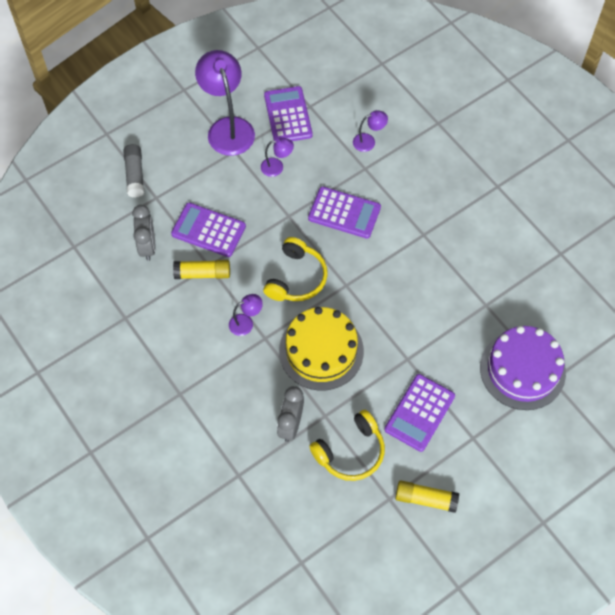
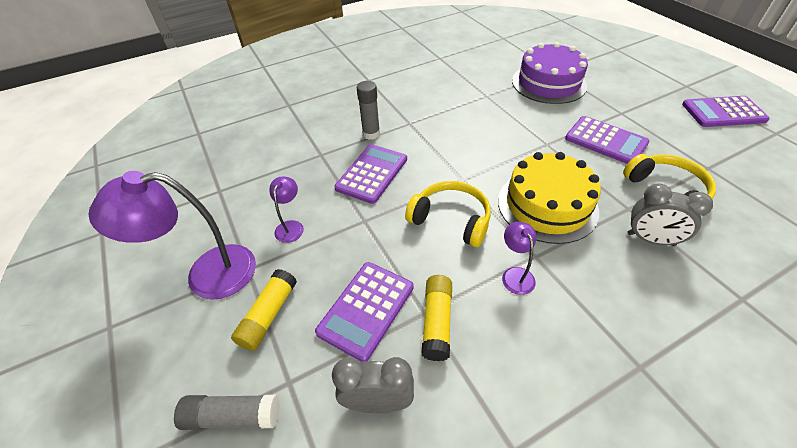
camera: 80 degrees left, 15 degrees down
purple calculator [264,86,313,141] -> purple calculator moved to [682,96,770,127]
purple lamp [353,110,388,152] -> none
yellow glue stick [395,480,459,513] -> yellow glue stick moved to [231,269,297,351]
none -> grey glue stick [357,81,380,140]

